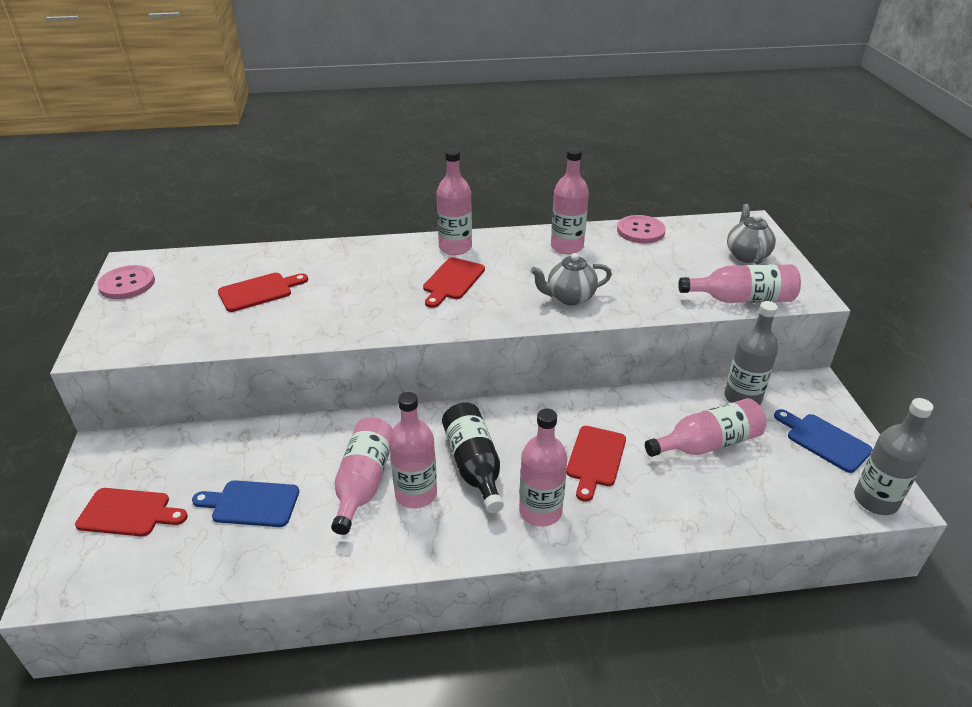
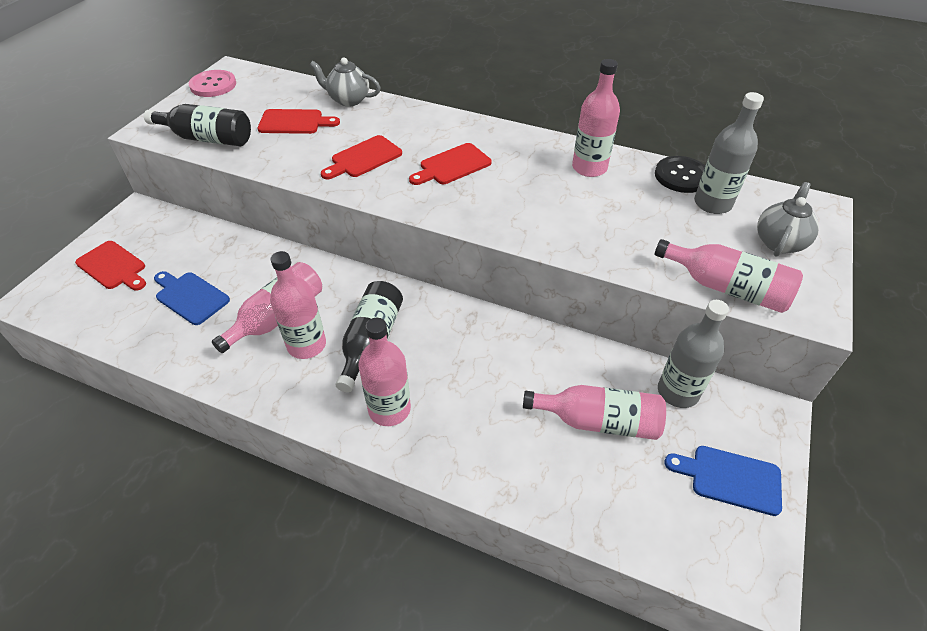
camera: 30 degrees right, 10 degrees up
pink bottle [437,149,472,255] -> none
grey teapot [531,253,612,305] -> grey teapot moved to [310,58,381,106]
red cutting board [566,426,626,502] -> red cutting board moved to [321,135,402,180]
pink button [617,215,666,244] -> black button [655,156,705,193]
blue cutting board [774,409,873,473] -> blue cutting board turned 60 degrees counterclockwise [664,446,782,516]
grey bottle [854,398,933,515] -> grey bottle moved to [694,92,764,214]
none -> black bottle [144,104,251,146]

